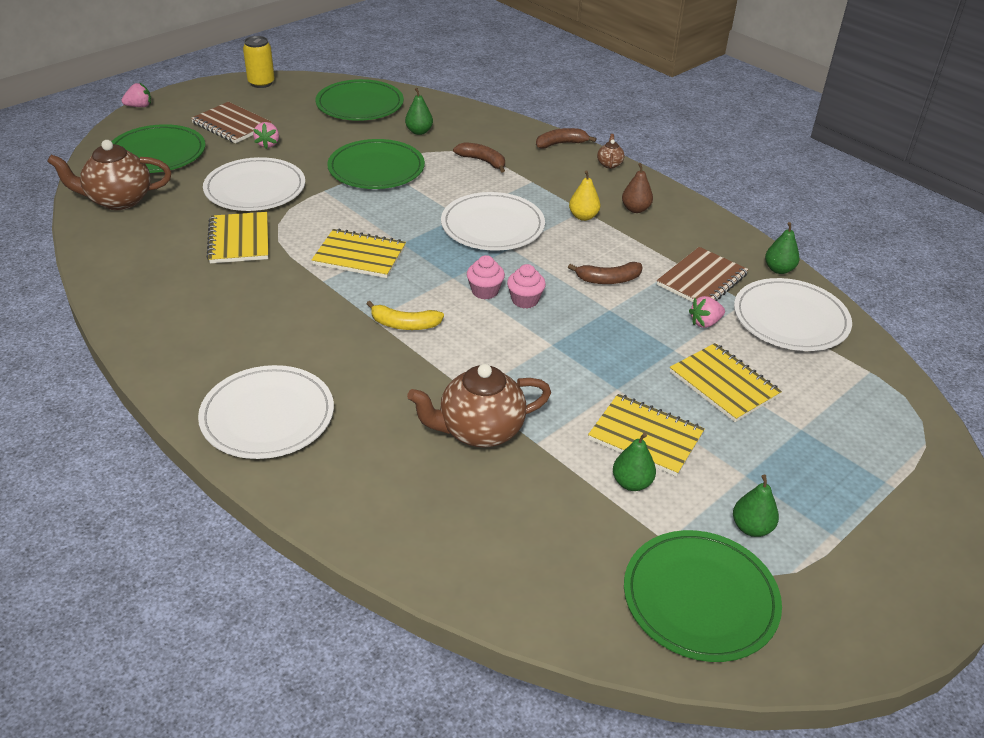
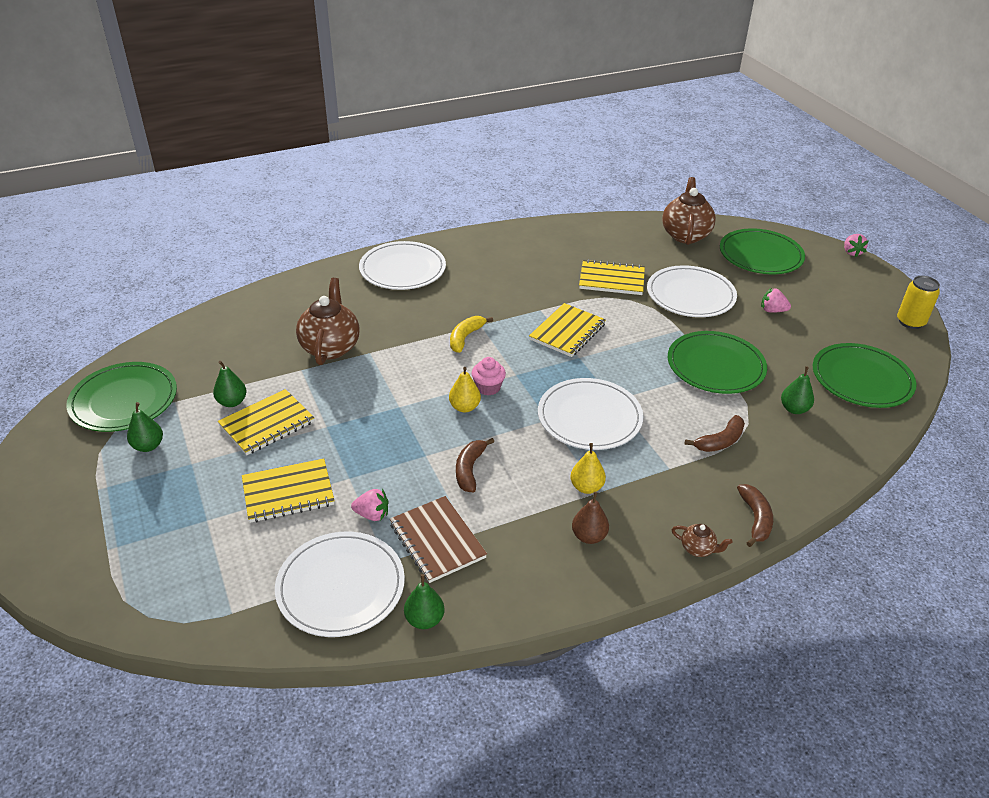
camera: 110 degrees right, 0 degrees up
brown notebook [191,102,272,143] -> none
pink cupcake [507,264,546,308] -> yellow pear [449,367,481,412]
pink strawberry [689,296,725,328] -> pink strawberry turned 105 degrees clockwise [351,489,388,521]

